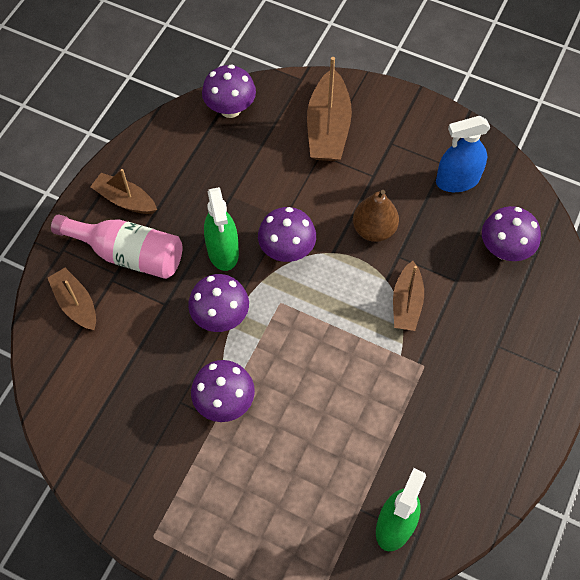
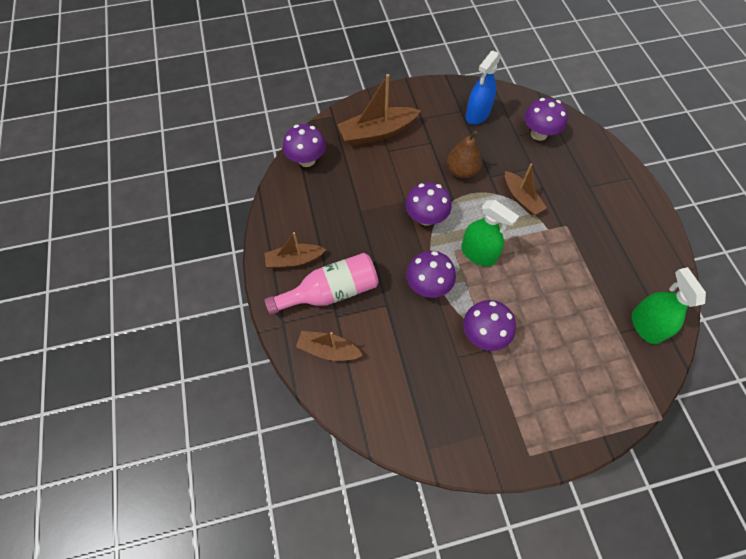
camera: 40 degrees left, 0 degrees up
green spray bottle [204,187,239,271] -> green spray bottle moved to [461,200,519,266]
brown boat [307,57,352,161] -> brown boat turned 105 degrees clockwise [337,74,421,146]

